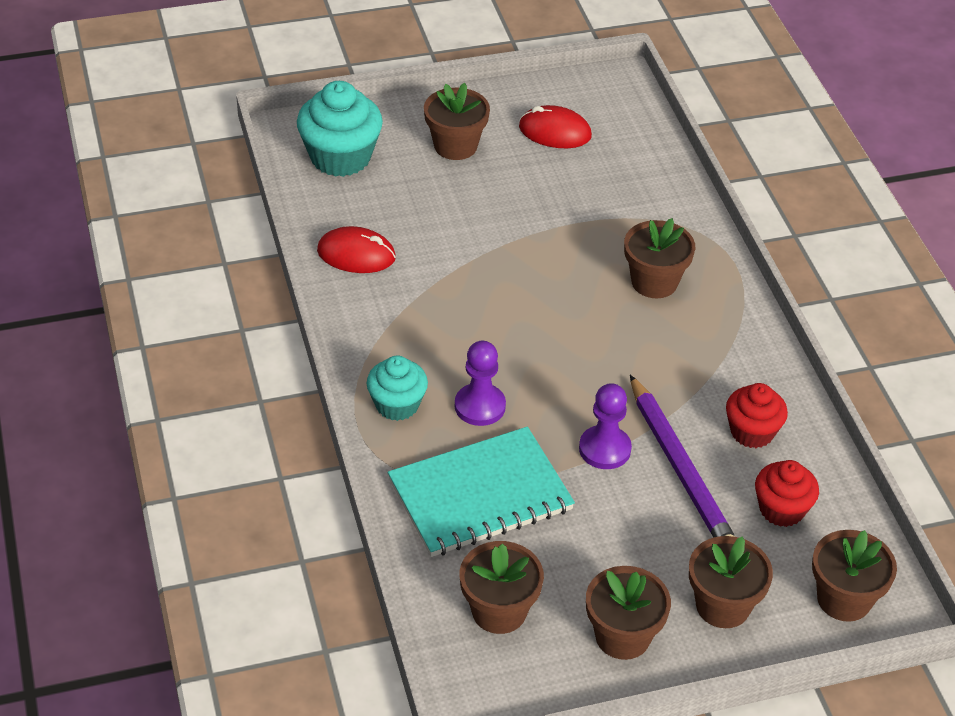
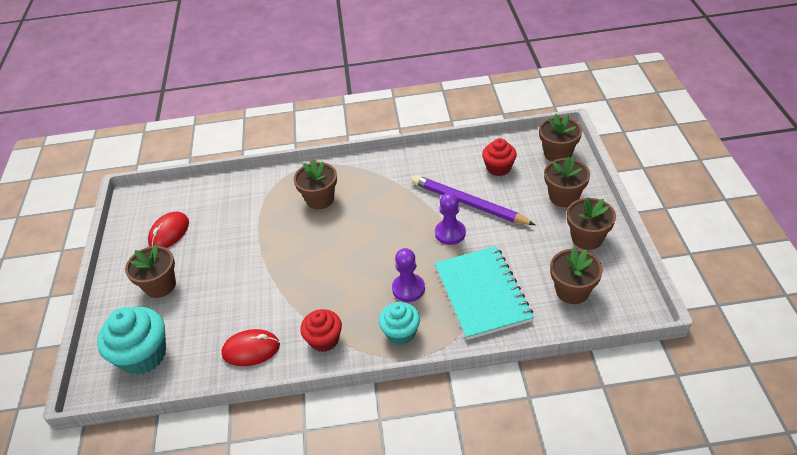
camera: 75 degrees left, 0 degrees up
red mouse [317,226,396,273] -> red mouse turned 60 degrees clockwise [221,329,280,366]
purple pencil [630,375,735,538] -> purple pencil turned 135 degrees counterclockwise [412,175,535,225]
red cupcake [726,383,788,448] -> red cupcake moved to [300,309,342,352]

